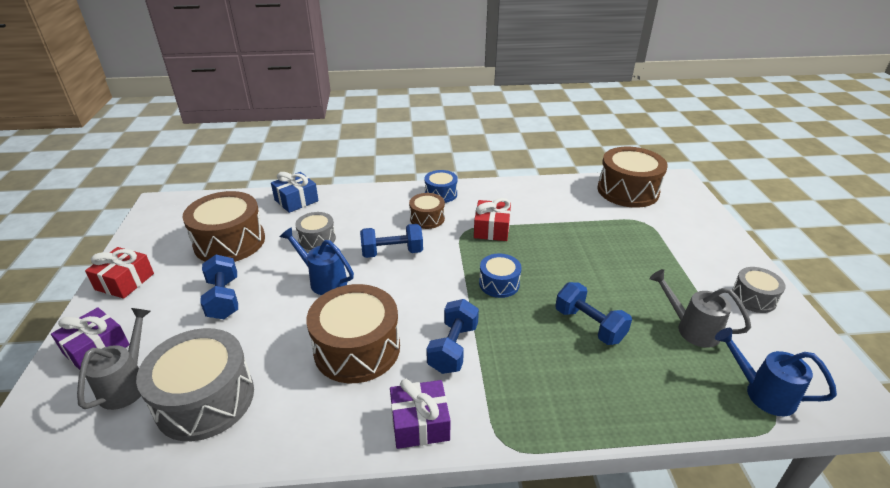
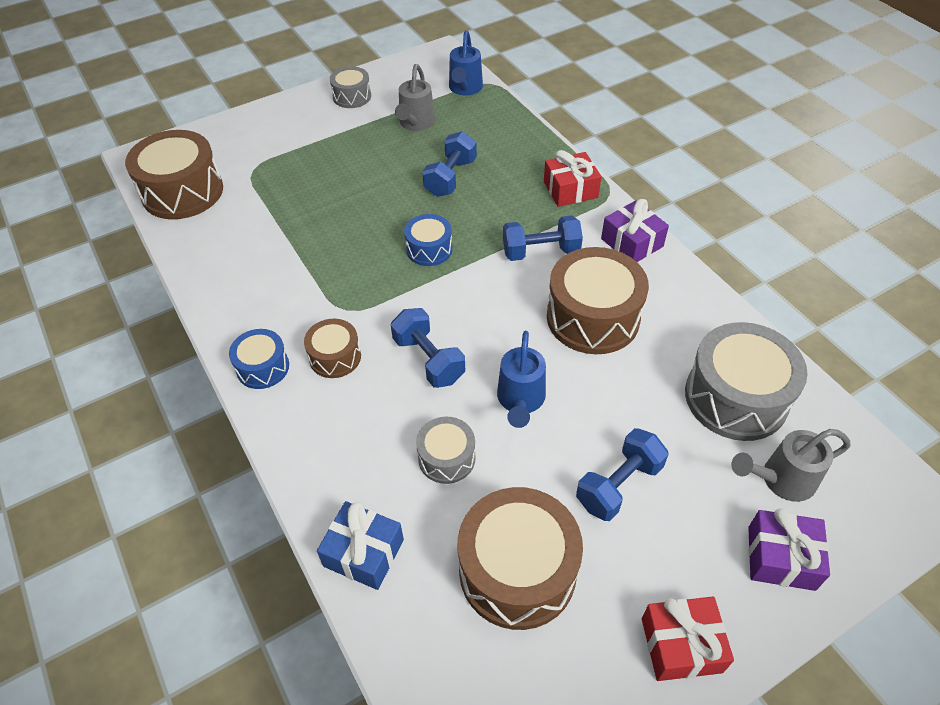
camera: 115 degrees left, 15 degrees up
red gift [474,198,511,241] -> red gift moved to [544,150,601,207]

